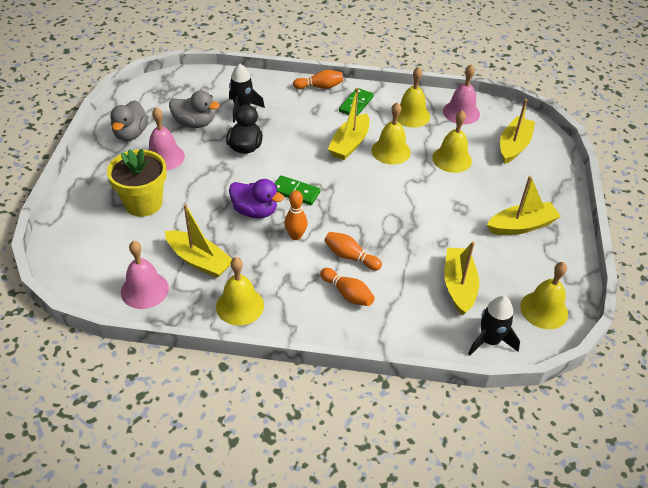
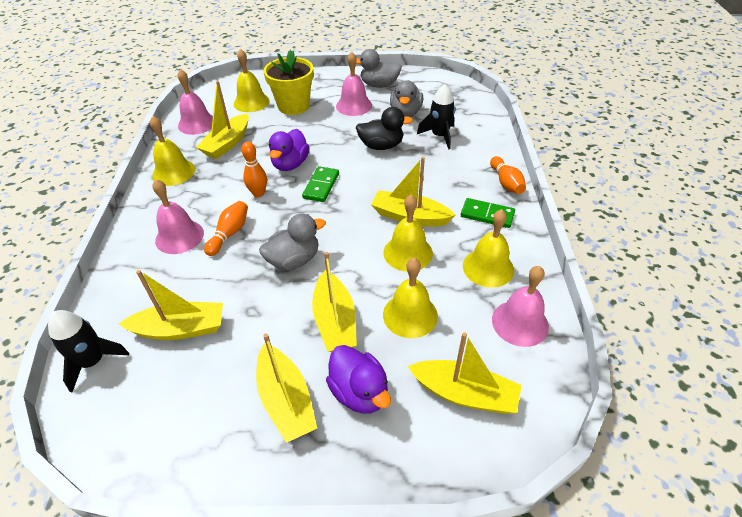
camera: 85 degrees right, 0 degrees up
orange bowling pin [320,268,375,306] -> pink bell [153,179,204,254]
yellow bell [520,262,568,329] -> yellow bell moved to [234,49,270,112]
none -> grey duck [259,214,326,270]
none -> yellow boat [312,252,357,352]
none -> purple duck [326,345,391,414]

